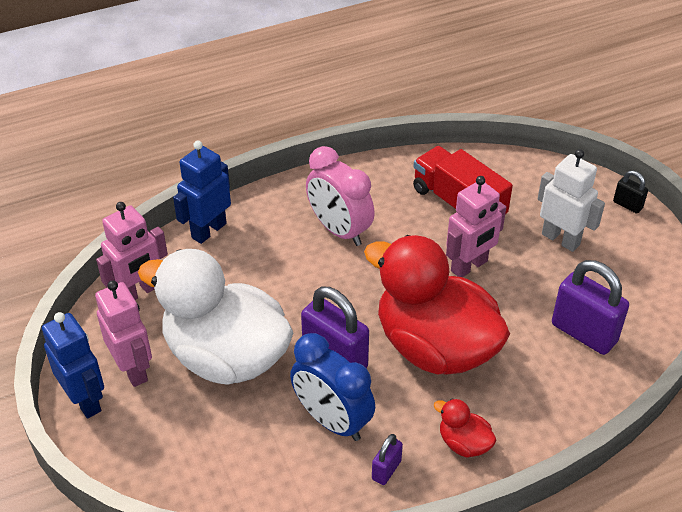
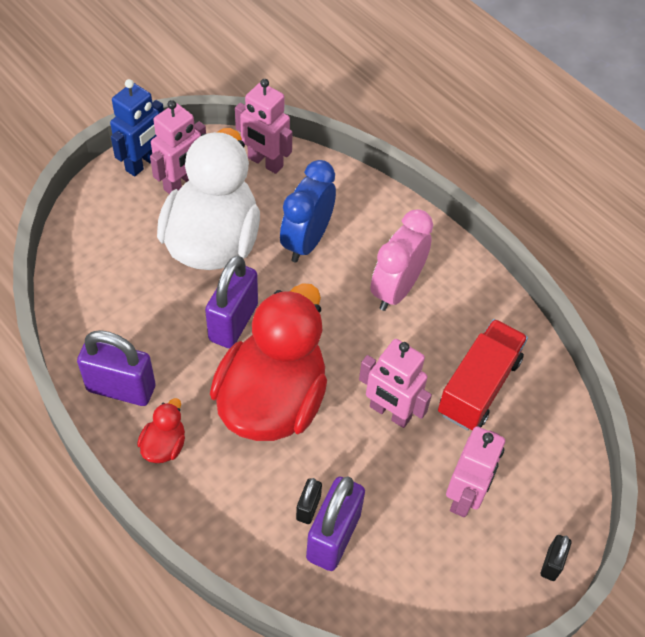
camera: 70 degrees right, 10 degrees up
blue robot [173,141,231,244] -> none
blue clock [290,333,375,441] -> blue clock moved to [280,160,336,262]
purple padlock [372,434,403,485] -> purple padlock [77,330,156,406], size x2.01
white robot [538,149,605,252] -> pink robot [446,426,505,517]
none -> black padlock [296,478,322,524]

